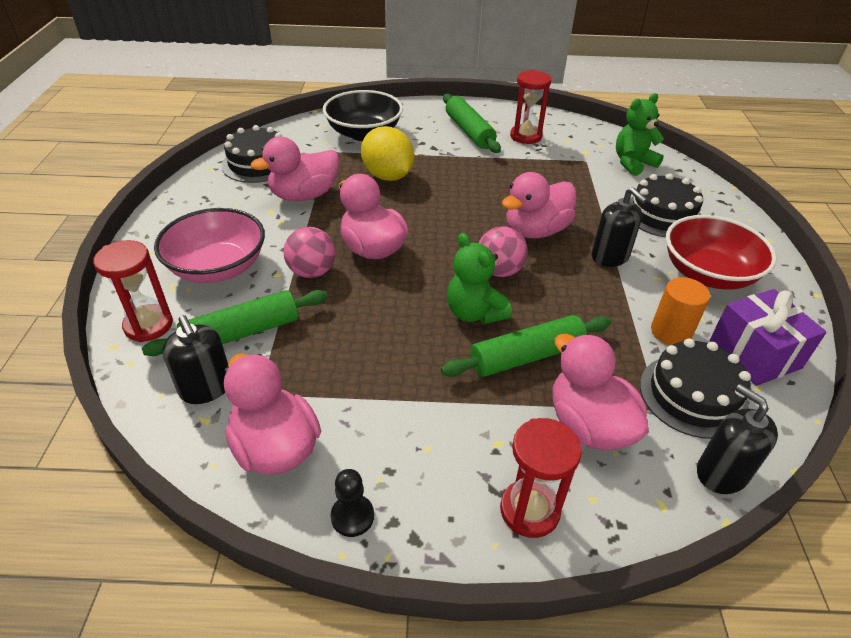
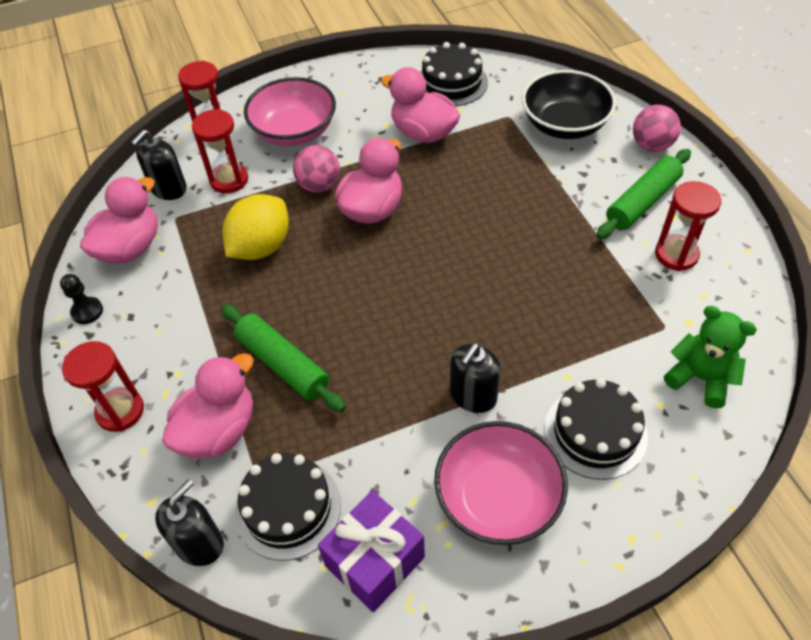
camera: 70 degrees right, 10 degrees up
green rolling pin [142,290,328,356] -> red hourglass [192,109,248,193]
yellow lemon [361,126,414,181] -> yellow lemon moved to [222,194,289,260]
green teddy bear [447,233,512,324] -> none
pink ball [479,226,528,277] -> pink ball moved to [633,105,681,152]
pink duck [502,172,576,238] -> none
orange cylinder [651,277,710,345] -> none
red bowl [666,215,777,290] -> pink bowl [434,421,568,545]

